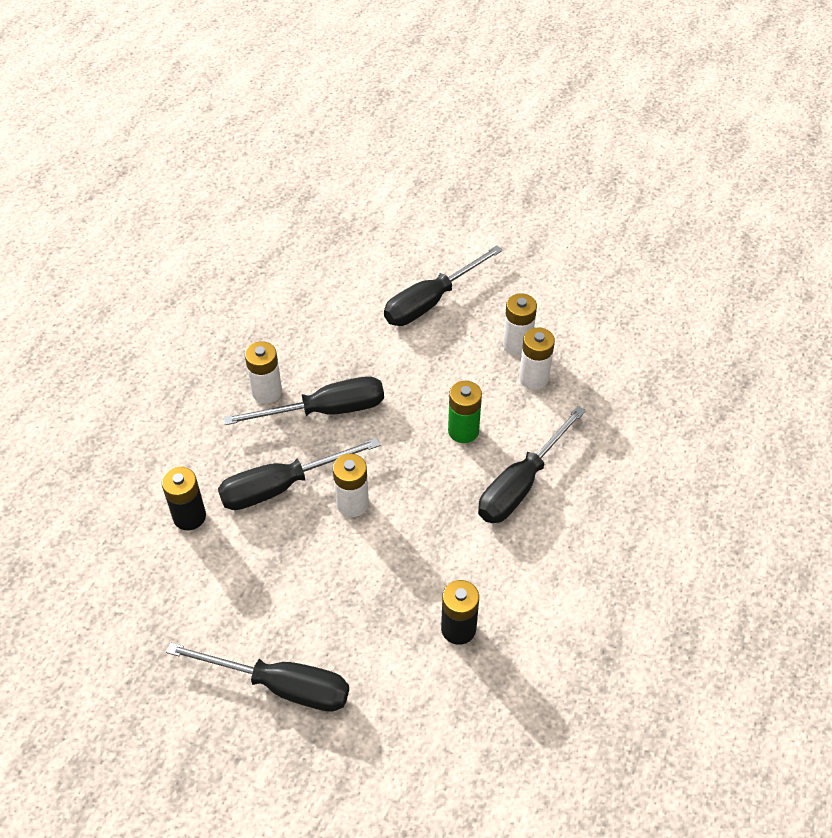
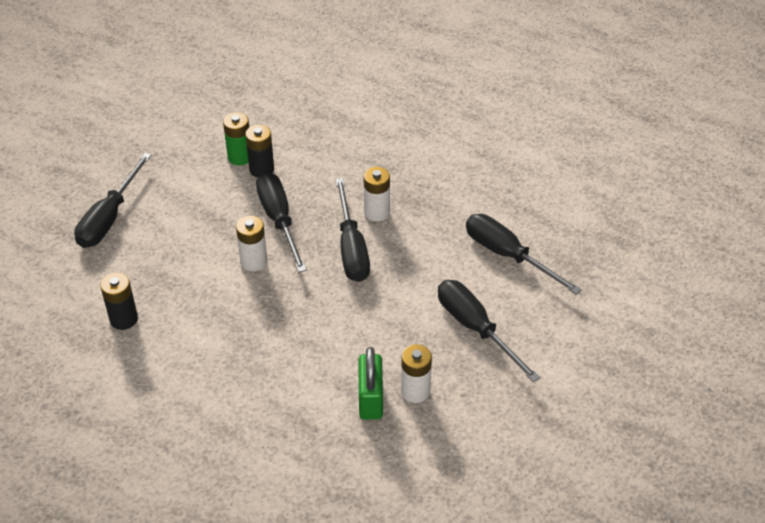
camera: 95 degrees right, 5 degrees down
green battery [448,381,482,443] -> green battery moved to [223,112,249,165]
black screwdriver [478,406,586,523] -> black screwdriver moved to [466,214,582,295]
white battery [519,327,555,389] -> green padlock [359,347,383,420]

